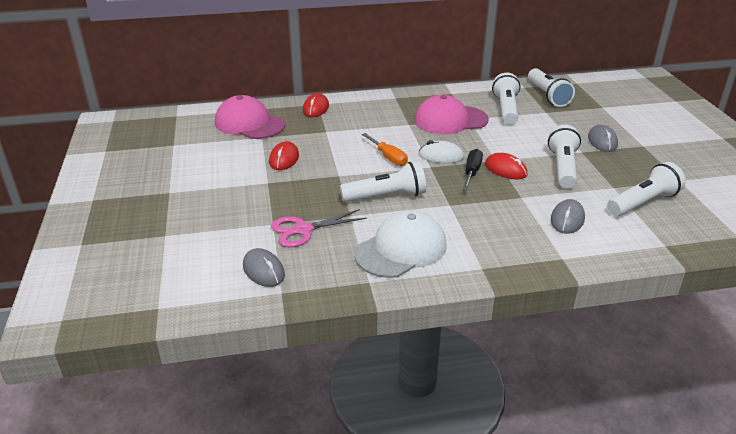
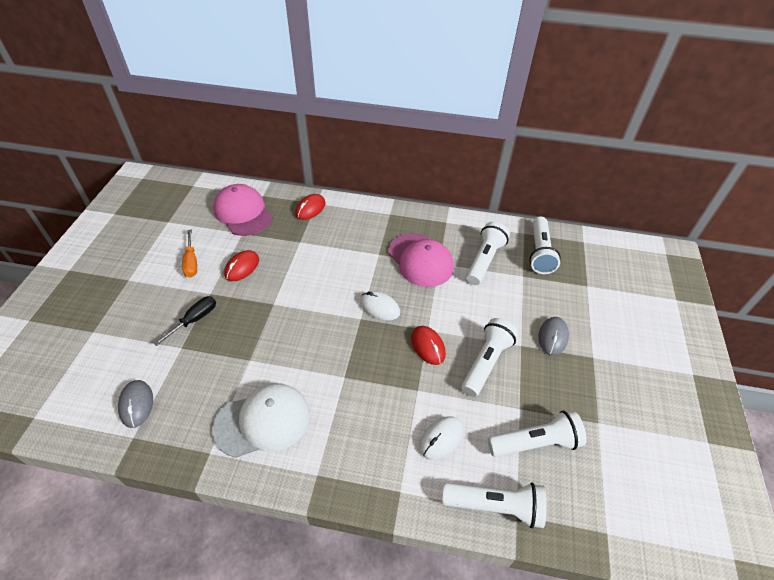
camera: 20 degrees right, 15 degrees up
pink scissors [271,209,367,247] -> none
white flashlight [340,161,426,202] -> white flashlight moved to [442,482,547,529]
orange screwdriver [362,133,408,166] -> orange screwdriver moved to [182,230,197,278]
pink cap [415,95,489,134] -> pink cap turned 135 degrees counterclockwise [388,233,454,287]
black screwdriver [463,149,483,190] -> black screwdriver moved to [153,296,216,346]
grey mouse [551,199,585,234] -> white mouse [420,416,463,460]

